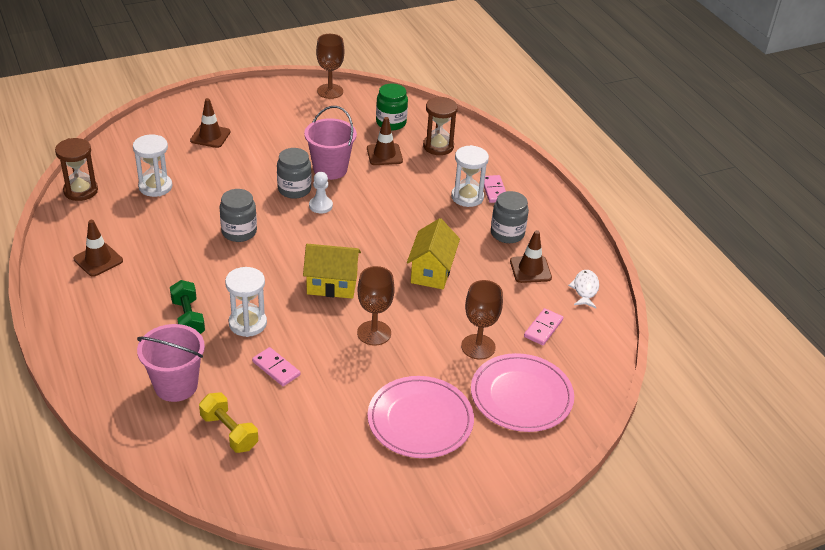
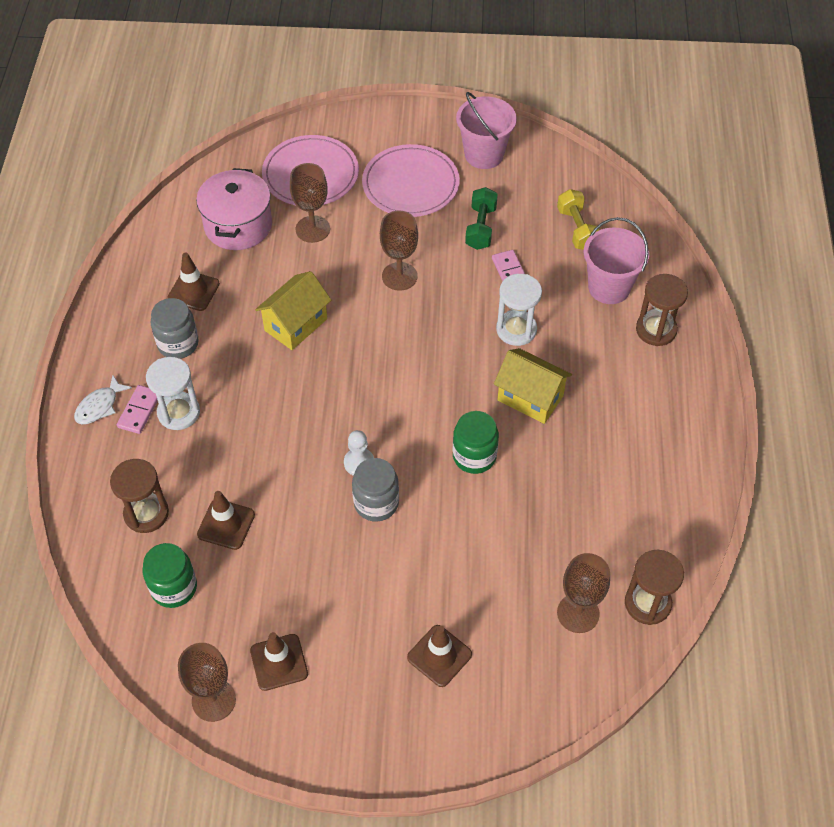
camera: 150 degrees left, 15 degrees up
brown traffic cone [73,220,123,277] -> brown traffic cone moved to [250,632,308,691]
white hourglass [133,135,172,197] -> none
green dumbbell [170,280,205,334] -> green dumbbell moved to [465,187,498,250]
grey jar [219,189,257,242] -> green jar [453,411,499,474]
yellow house [303,244,361,299] -> yellow house moved to [494,348,572,424]
pink bucket [304,106,357,180] -> pink bucket moved to [456,92,517,169]
pink domino [524,308,563,345] -> pink pot [196,168,272,250]
white fish [568,270,599,308] -> white fish moved to [74,375,132,424]
none -> brown goblet [557,553,610,633]
none -> brown hourglass [636,274,688,346]

